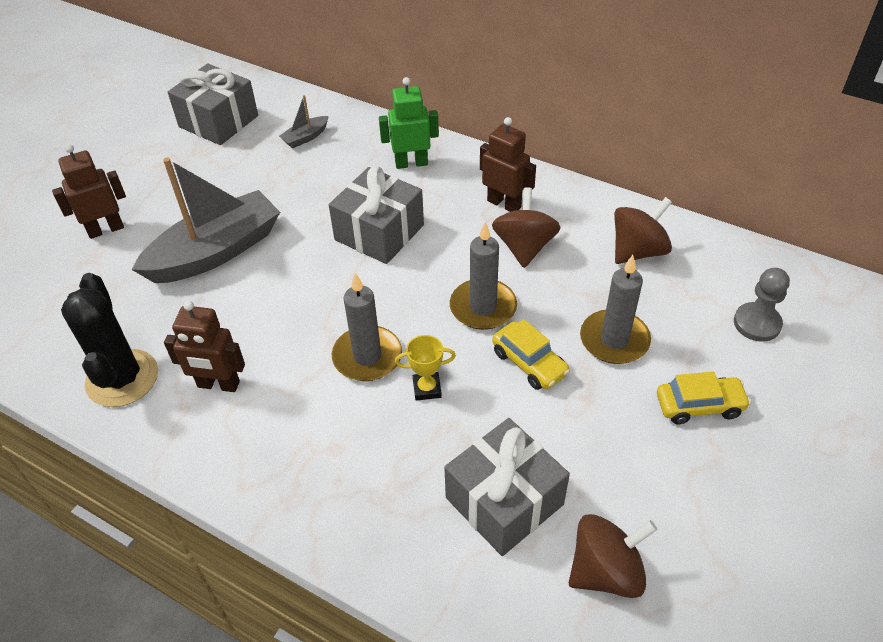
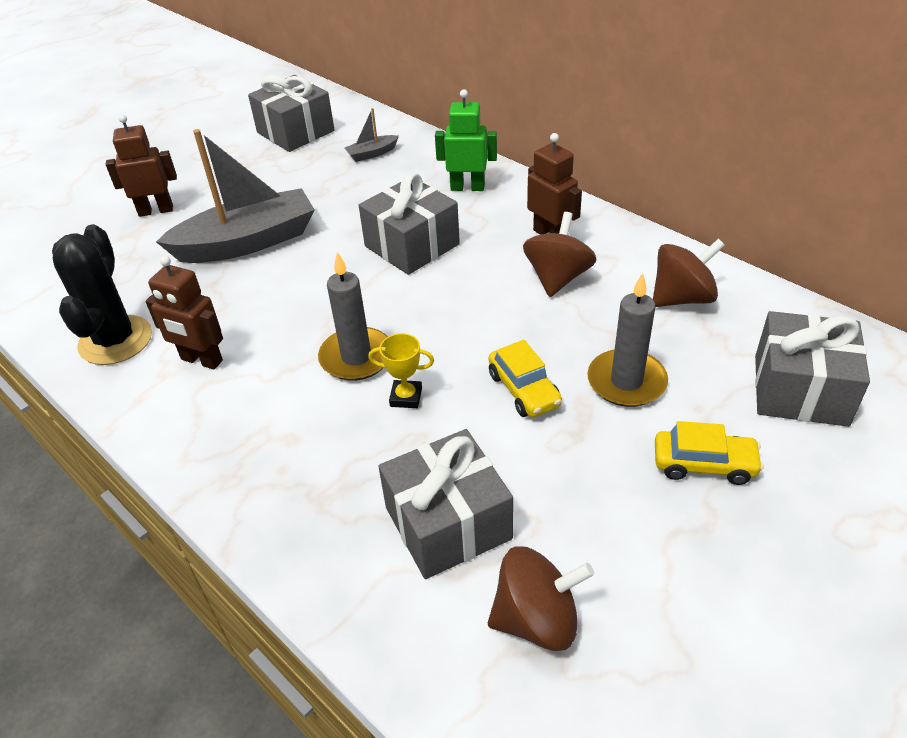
camera: 15 degrees right, 5 degrees down
grey candle [450,222,517,330] -> none
grey pawn [734,268,790,342] -> grey gift [755,311,870,427]

